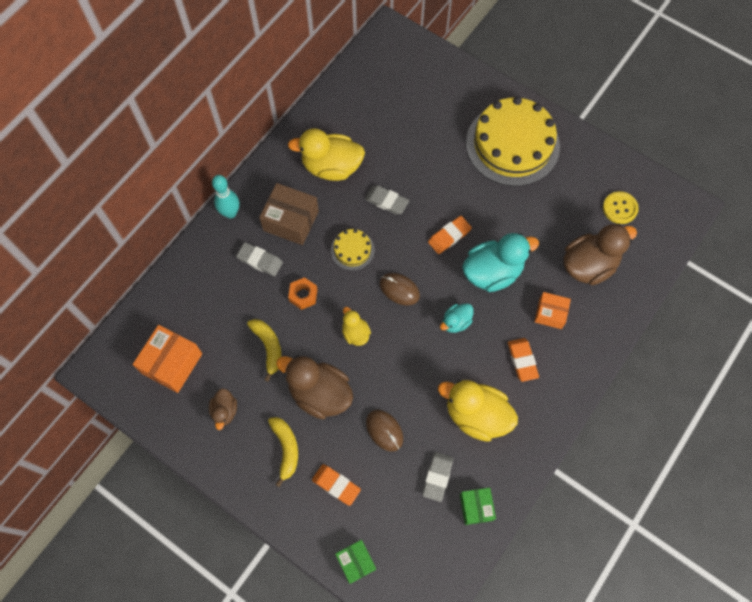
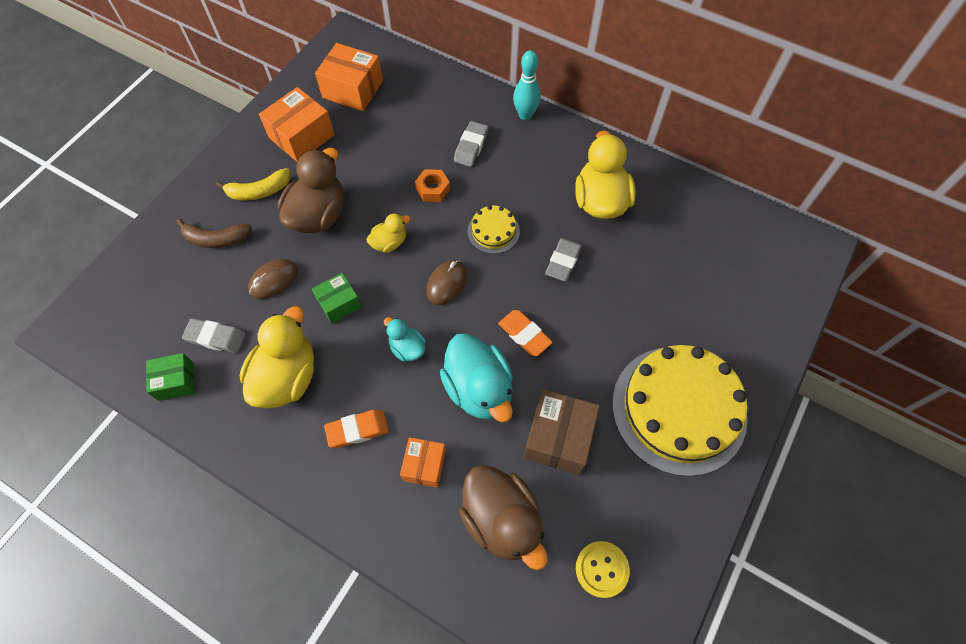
camera: 85 degrees right, 5 degrees down
brown duck [209,388,237,430] -> orange box [259,87,335,162]
yellow banana [247,319,282,382] -> none
brown box [259,183,319,245] -> brown box moved to [524,389,600,475]
orange eraser [312,464,361,506] -> brown banana [176,219,252,248]
green box [335,540,376,584] -> green box moved to [312,273,362,324]

